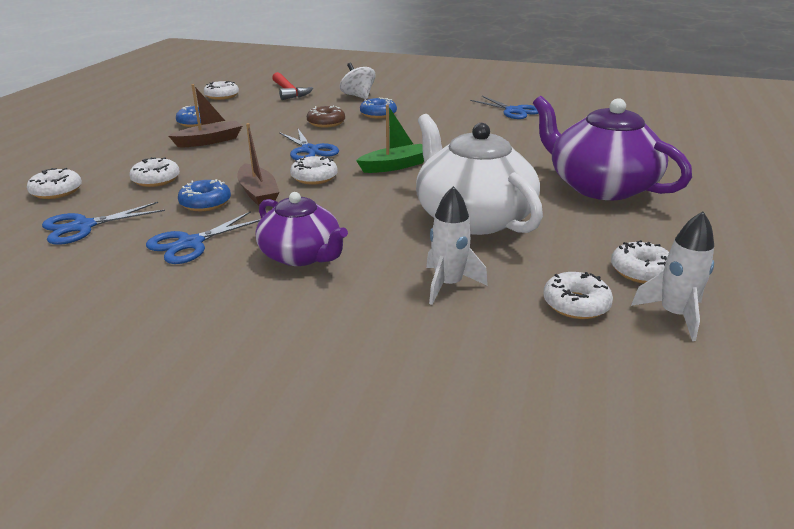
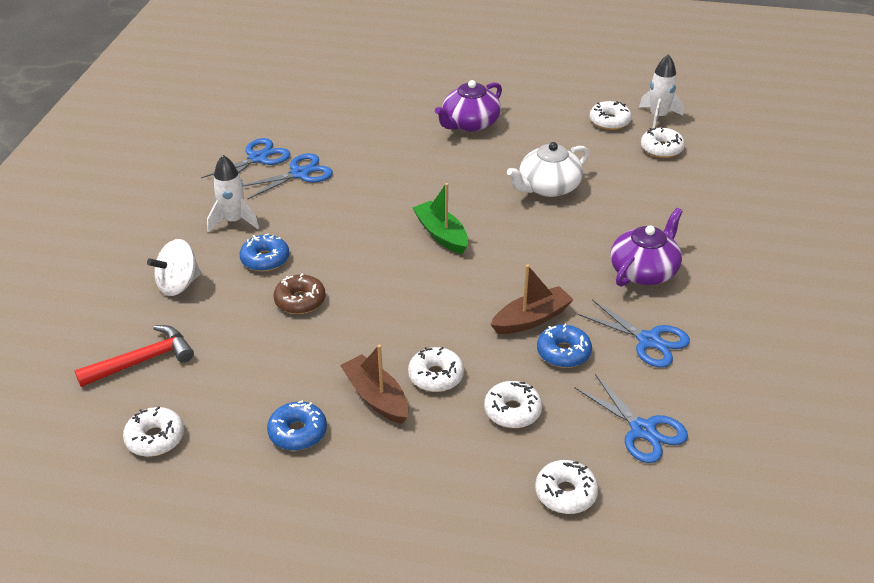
camera: 95 degrees left, 10 degrees up
blue scissors [279,129,339,160] -> blue scissors moved to [243,153,333,199]
white donut [290,156,338,185] -> white donut moved to [408,347,464,392]
white teapot [416,114,543,235] -> white teapot [507,142,589,197], size x0.62
white rocket [426,186,488,305] -> white rocket moved to [207,155,259,232]
purple teapot [533,96,692,200] -> purple teapot [435,80,502,132], size x0.62

